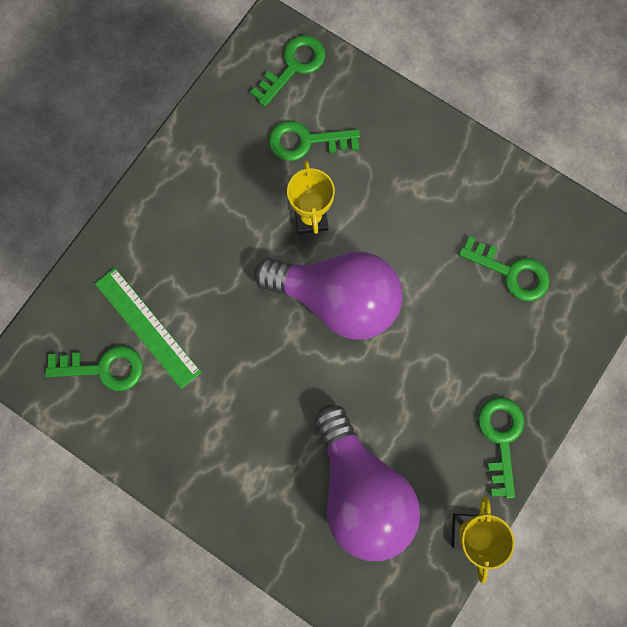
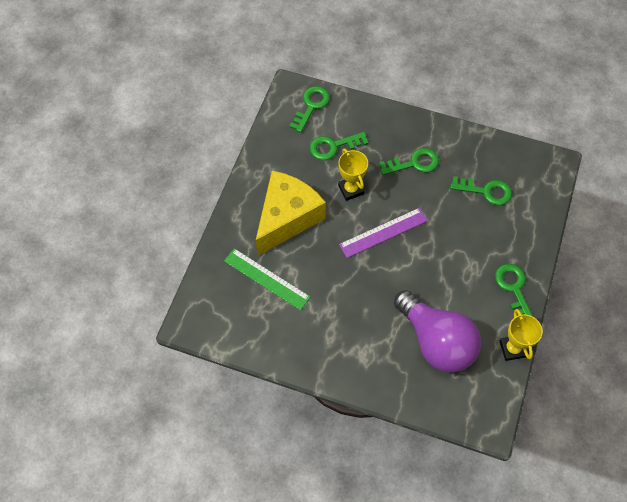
camera: 15 degrees left, 15 degrees down
green key [45,346,143,391] -> green key moved to [379,148,439,175]
purple light bulb [254,252,403,340] -> purple ruler [339,208,427,258]
none -> yellow cheese [255,171,326,256]

